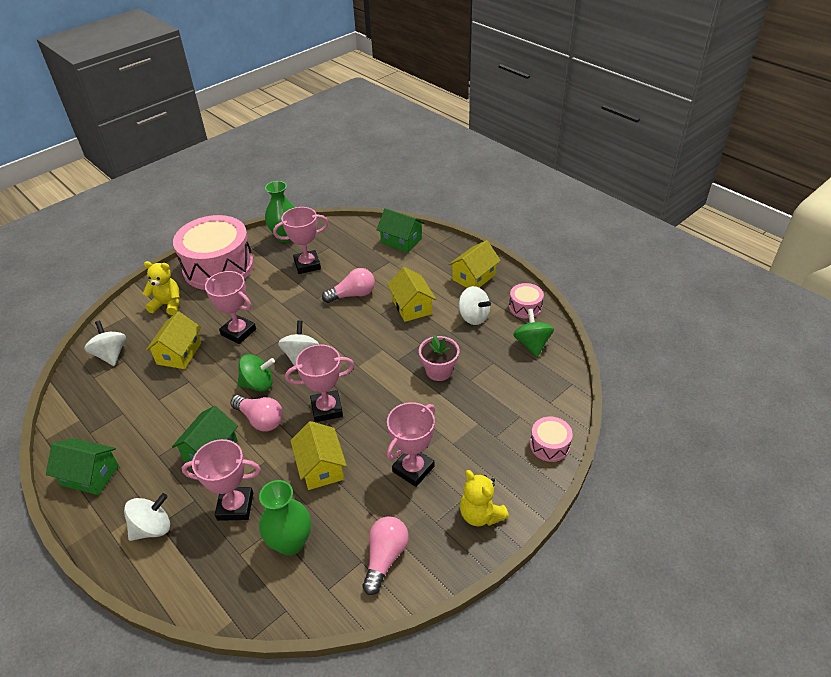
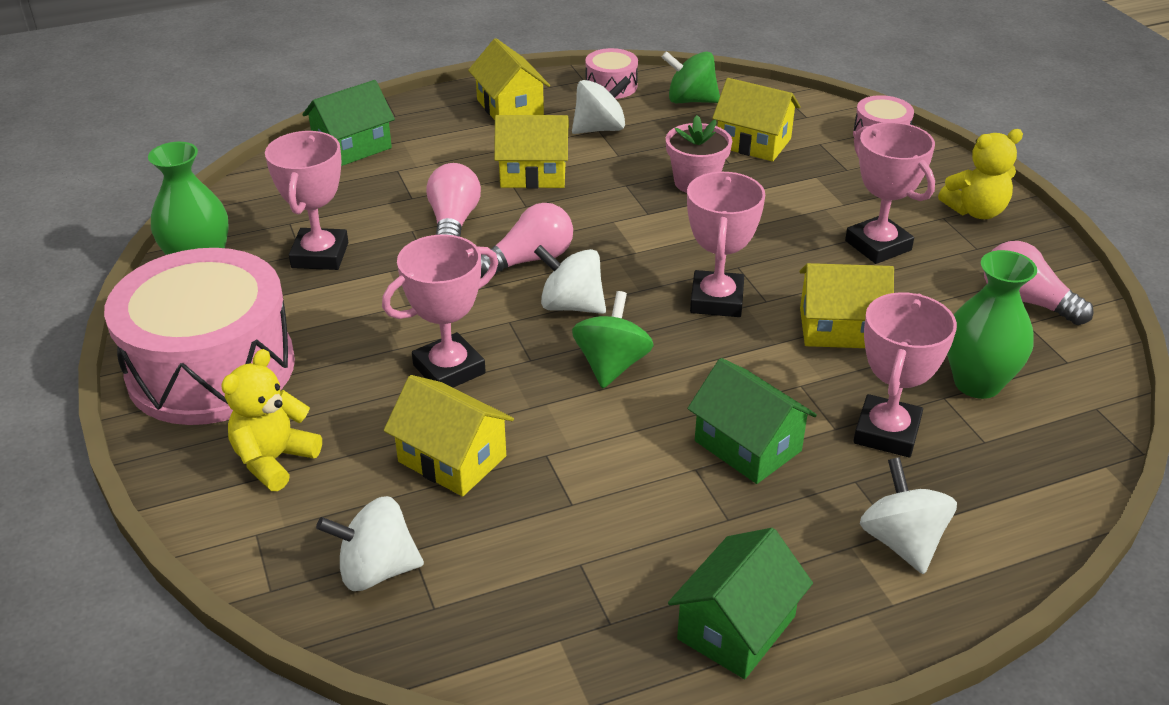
camera: 70 degrees left, 5 degrees down
pink light bulb [230,395,283,431] -> pink light bulb moved to [481,203,573,277]
none -> yellow house [712,78,800,162]

